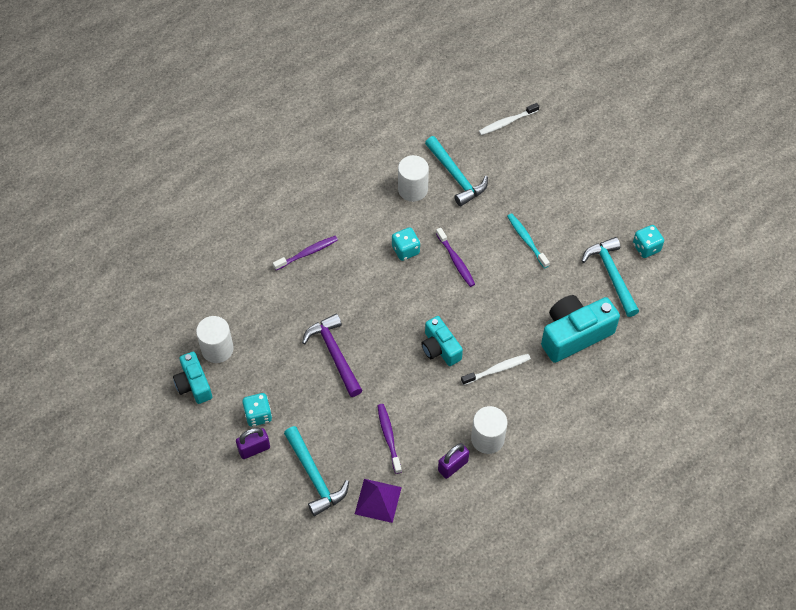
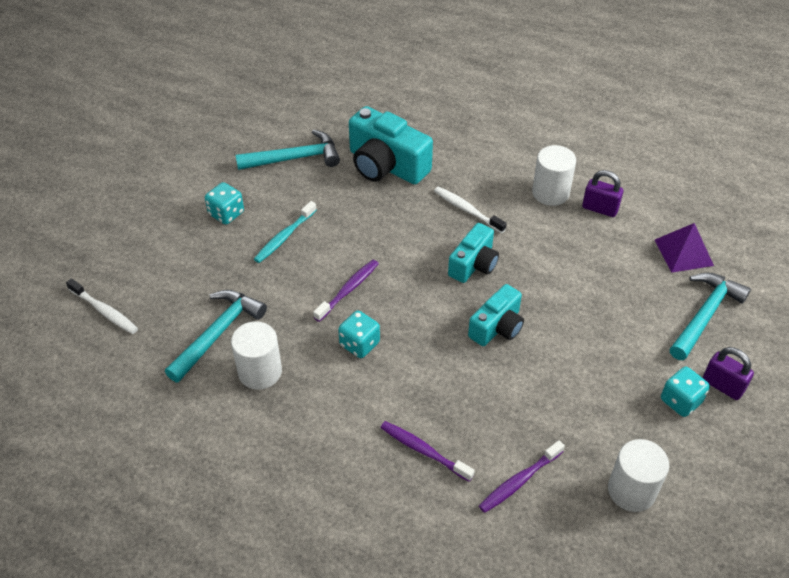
camera: 115 degrees left, 10 degrees down
turquoise camera [173,352,212,404] -> turquoise camera moved to [468,284,524,346]
purple hammer [302,314,362,397] -> none
purple toothbrush [377,404,402,474] -> purple toothbrush moved to [479,440,565,513]
turquoise hammer [582,237,639,317] -> turquoise hammer turned 150 degrees counterclockwise [236,130,340,170]
turquoise dice [633,225,664,258] -> turquoise dice moved to [205,182,244,224]

